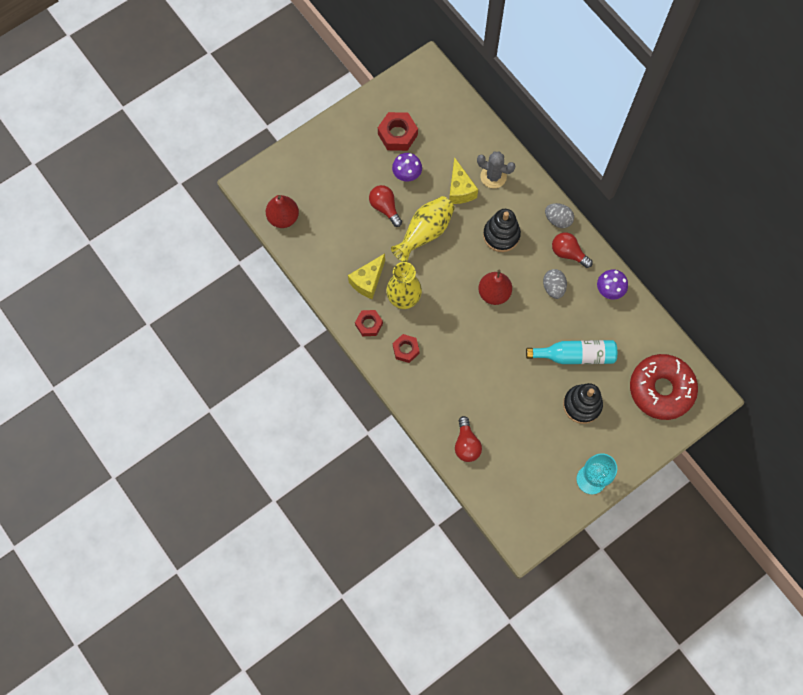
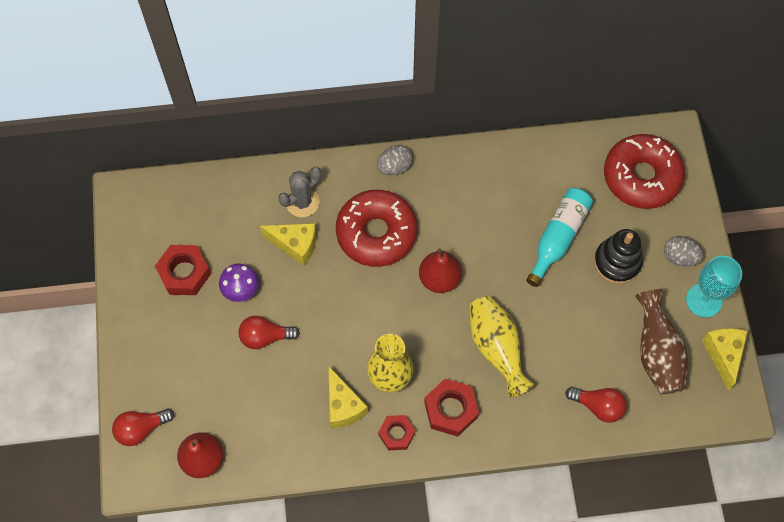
camera: 60 degrees left, 5 degrees down
yellow vase [391,196,455,262] -> yellow vase moved to [469,296,534,397]
red nut [393,334,420,363] -> red nut [424,379,479,437], size x1.52
black stacking toy [483,209,521,252] -> red donut [336,190,417,267]
grey egg [543,269,567,299] -> grey egg moved to [664,236,704,266]
red light bulb [552,232,593,268] -> red light bulb moved to [112,408,174,446]
purple mushroom [597,269,628,299] -> none
none -> brown vase [635,289,688,394]
none -> yellow cheese [702,328,748,391]

